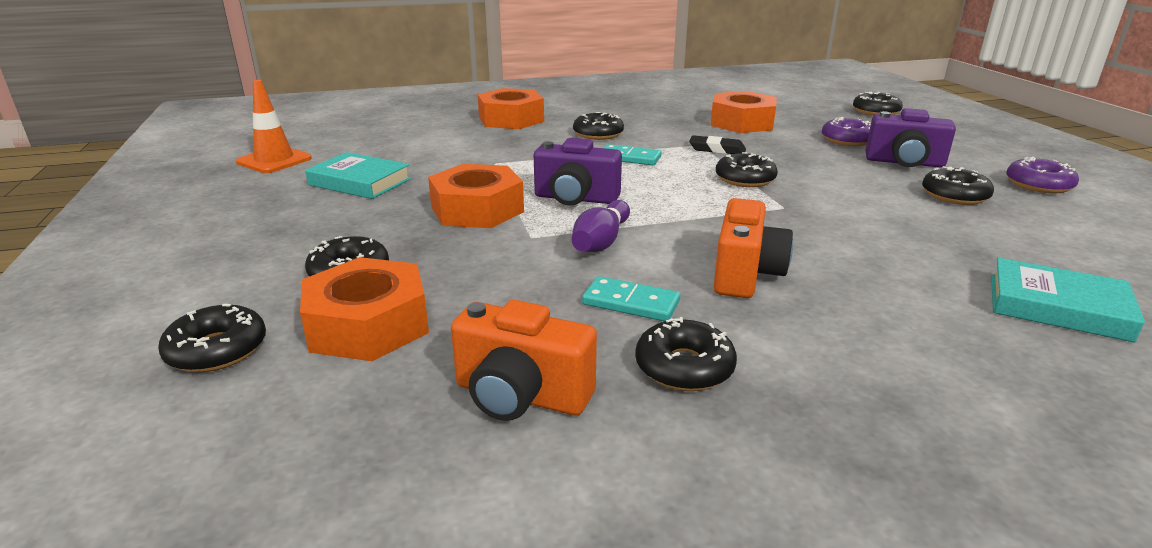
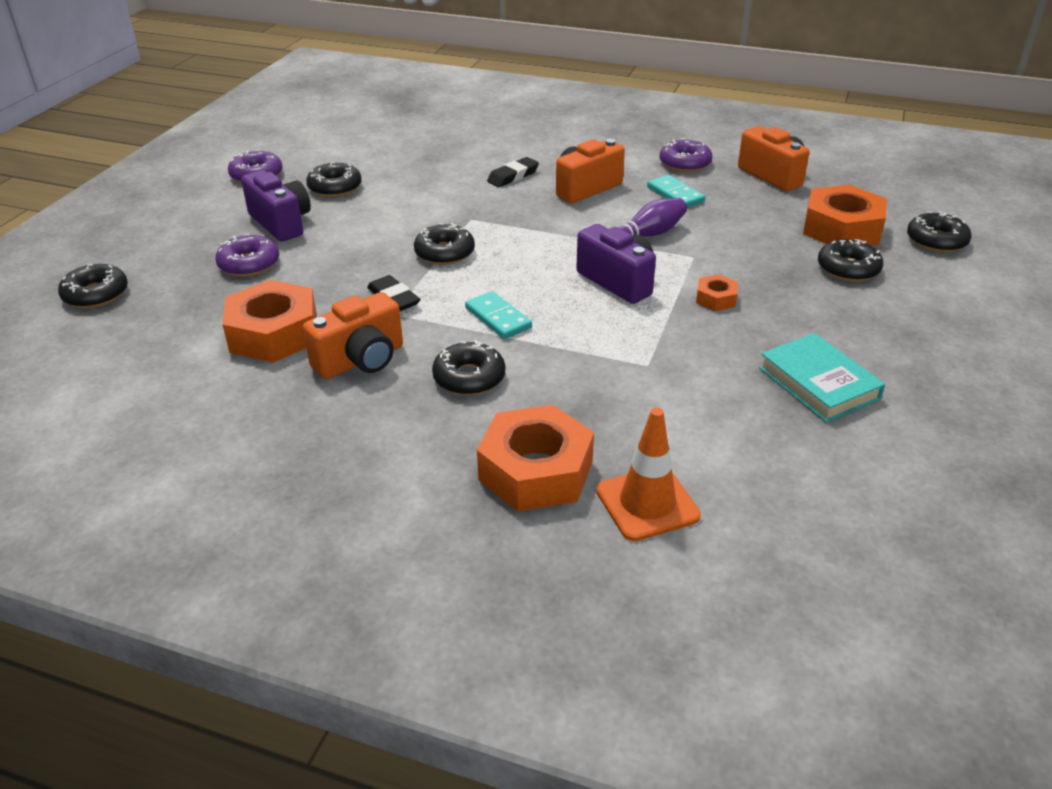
camera: 145 degrees left, 10 degrees up
orange traffic cone [236,80,312,173] -> orange traffic cone moved to [596,408,701,541]
orange nut [428,164,524,228] -> orange nut [696,275,738,311], size x0.48
black donut [635,317,737,391] -> purple donut [660,139,712,172]
turquoise book [991,257,1145,343] -> none
none -> orange camera [303,292,403,379]
none -> black eraser [487,157,539,187]

